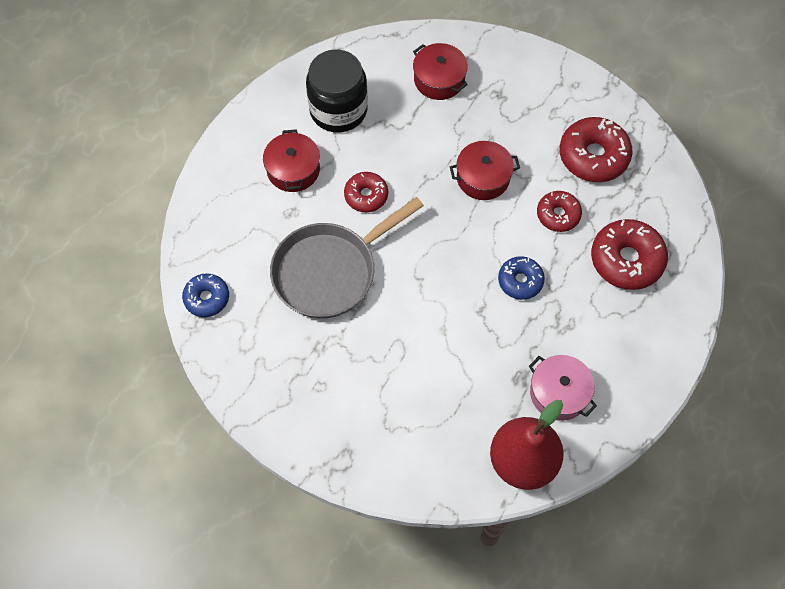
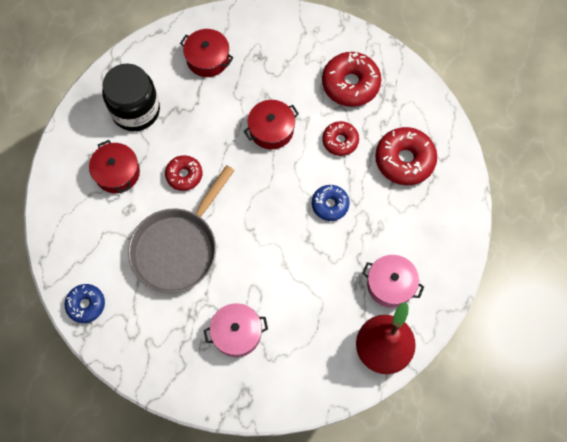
camera: 20 degrees left, 5 degrees up
none -> pink pot [204,303,268,357]

